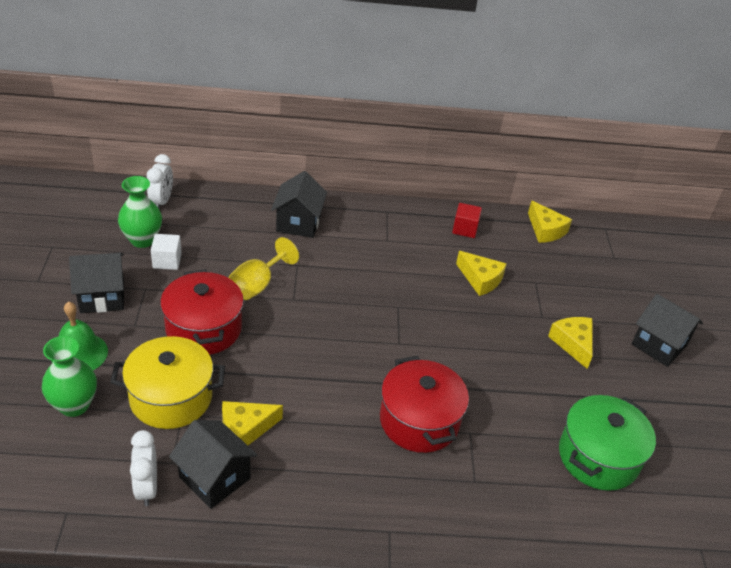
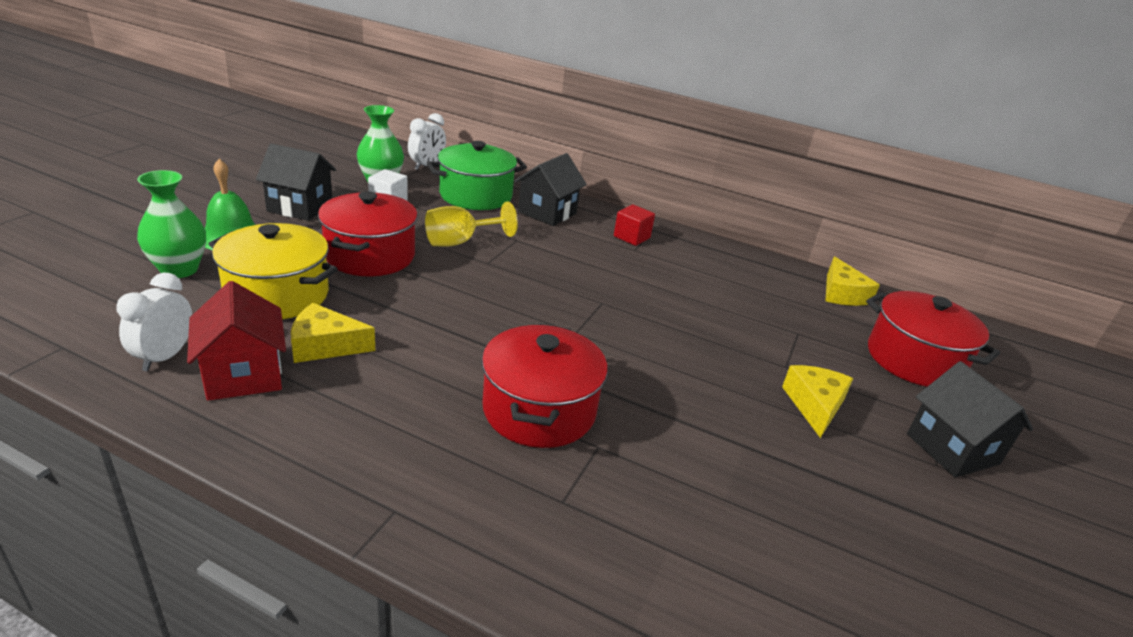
camera: 25 degrees right, 10 degrees down
black house [169,420,257,509] -> red house [187,281,286,401]
red cube [452,203,482,238] -> red cube moved to [614,204,655,246]
yellow cheese [456,251,507,296] -> none
green pot [559,395,656,491] -> green pot moved to [427,141,527,210]
none -> red pot [866,291,1000,387]

